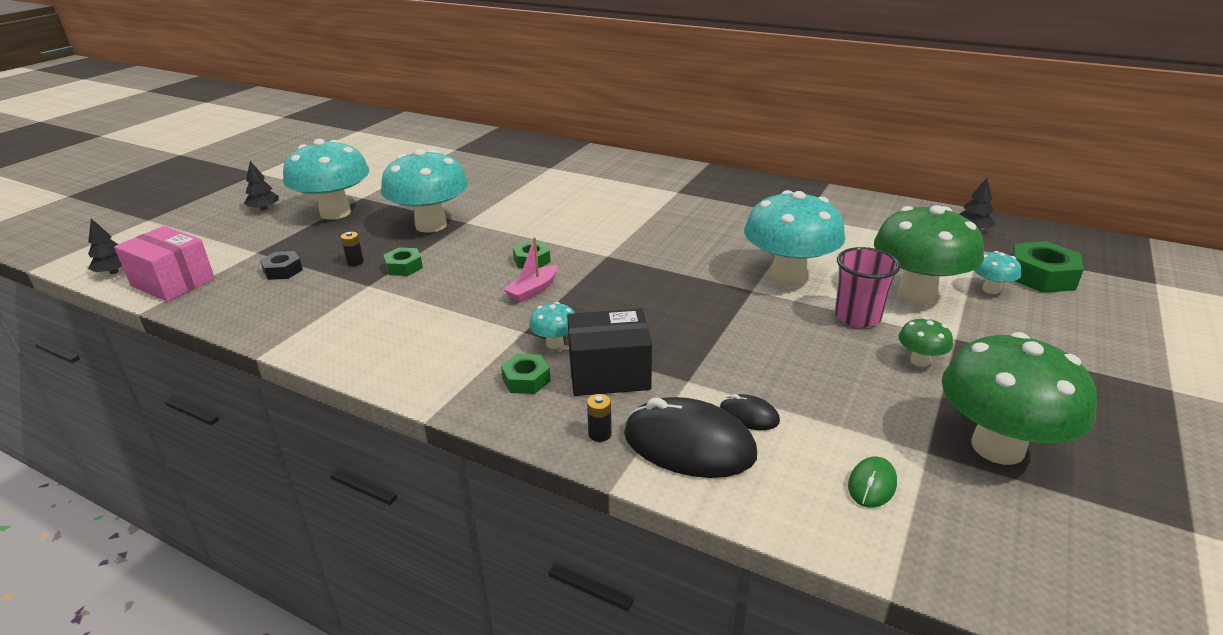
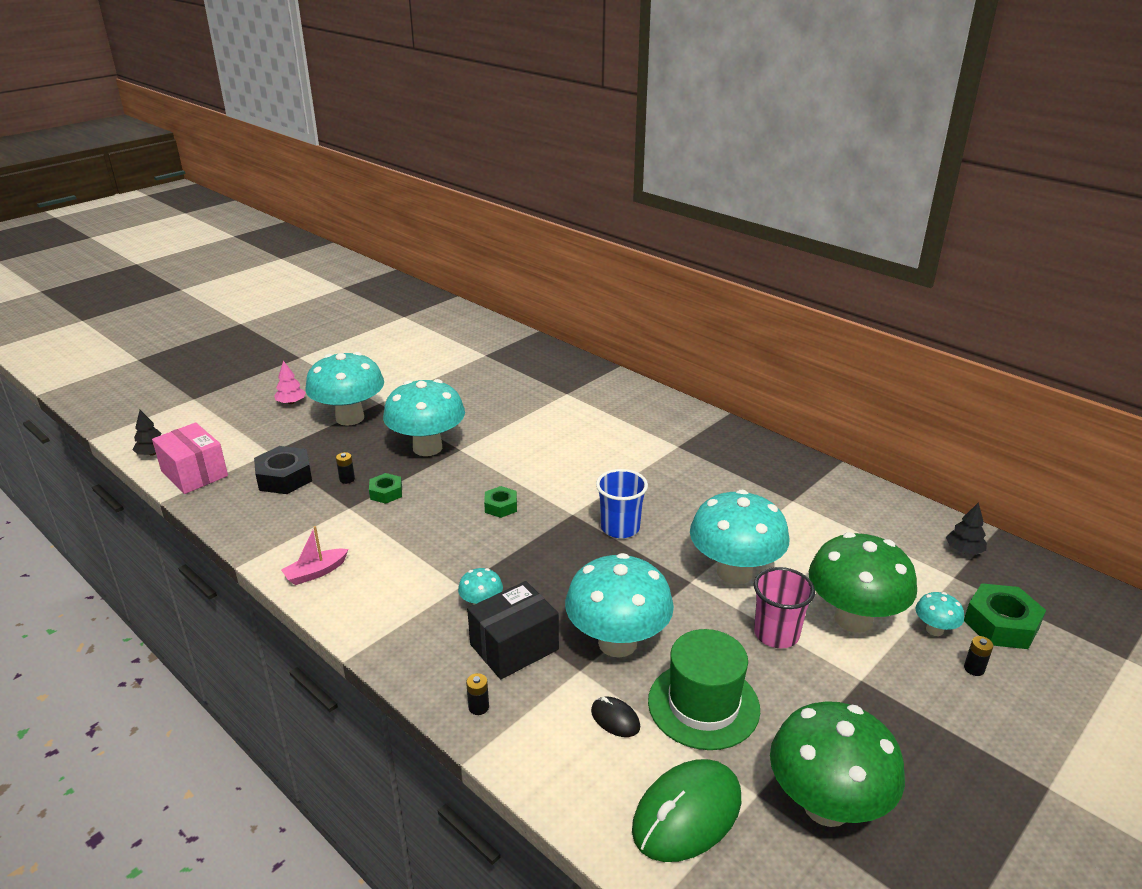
camera: 15 degrees right, 0 degrees up
black tree [244,161,279,211] -> pink tree [274,361,306,404]
black nut [260,251,303,280] -> black nut [254,446,312,494], size x1.68
green nut [501,354,551,394] -> none
pink boat [503,237,558,303] -> pink boat moved to [281,526,348,585]
black box [567,309,652,396] -> black box turned 45 degrees counterclockwise [467,581,559,679]
black mouse [624,397,757,478] -> none
green mouse [848,457,897,508] -> green mouse [632,759,741,862], size x2.11
green mushroom [898,317,953,367] -> none
none -> turquoise mushroom [565,553,674,658]
none -> blue cup [596,469,648,538]
none -> green hat [648,629,760,750]
none -> black battery [964,636,993,676]

